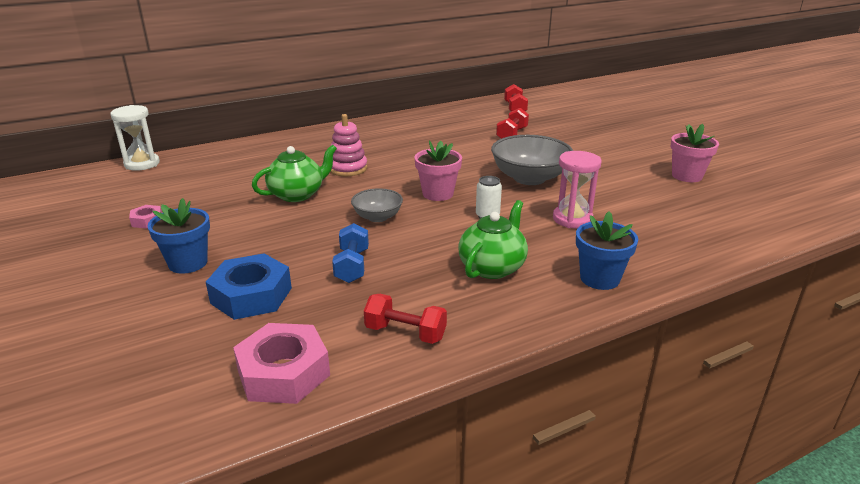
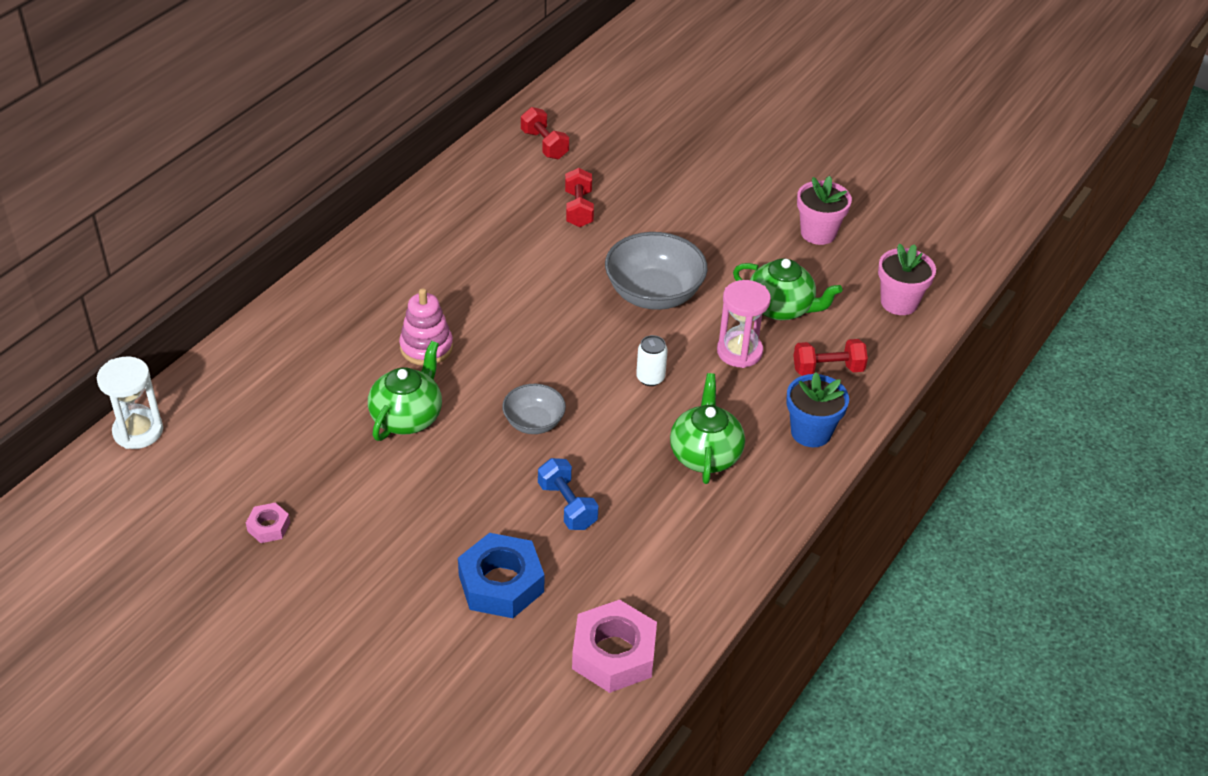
camera: 30 degrees left, 15 degrees up
blue flower pot [148,198,210,274] -> none
red dumbbell [364,294,447,344] -> red dumbbell moved to [793,339,868,376]
pink flower pot [415,140,462,201] -> pink flower pot moved to [878,243,936,315]
none -> green teapot [733,259,842,320]

